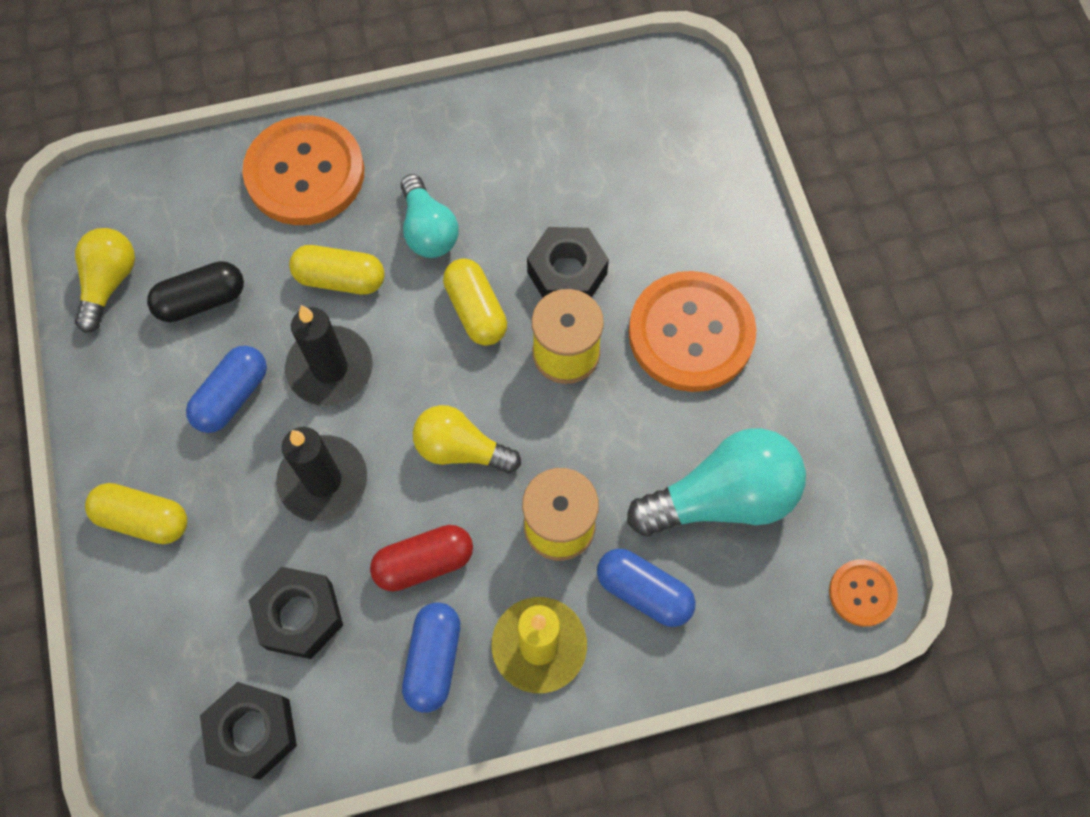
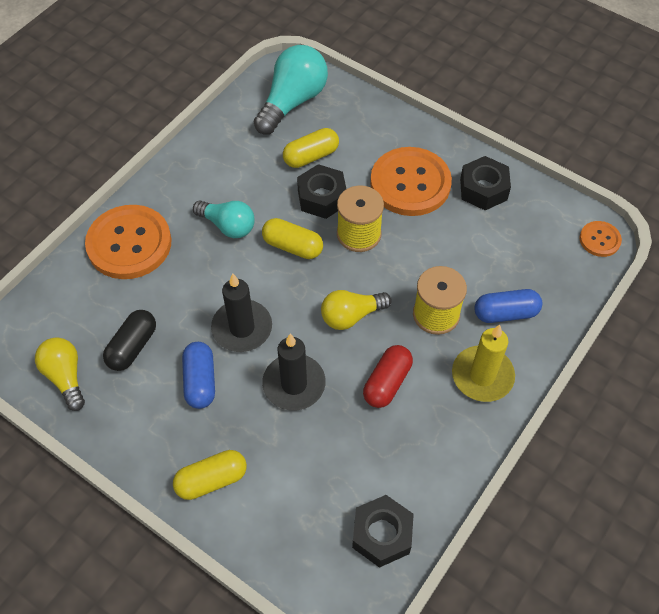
camera: 40 degrees left, 10 degrees down
black nut [248,567,343,659] -> black nut moved to [460,156,511,210]
yellow capsule [289,245,385,294] -> yellow capsule moved to [283,128,339,168]
blue capsule [402,602,460,713] -> none
turquoise light bulb [627,428,806,536] -> turquoise light bulb moved to [254,45,328,134]

